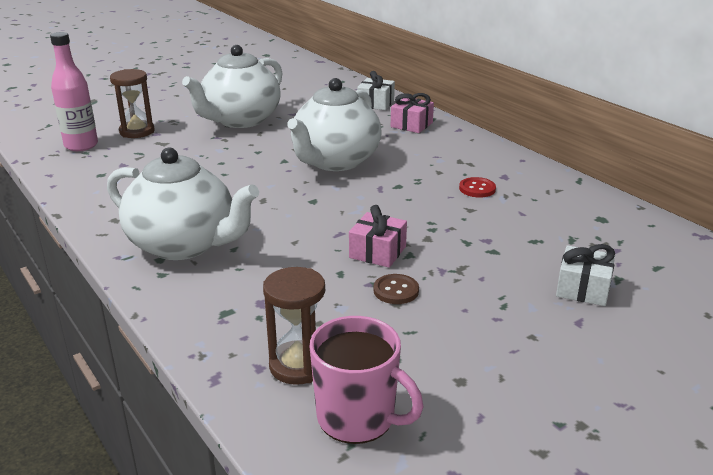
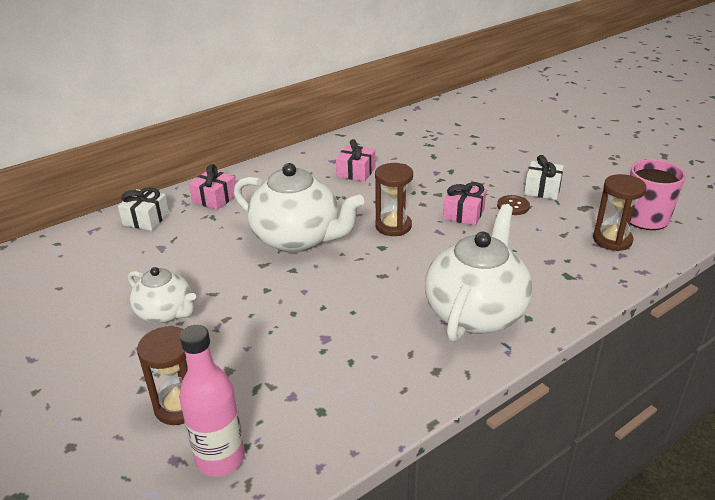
camera: 90 degrees left, 5 degrees up
white teapot [182,45,283,128] -> white teapot [128,267,196,323], size x0.58
red button [459,177,496,198] -> pink gift [336,139,375,182]
white gift [556,244,615,306] -> white gift moved to [524,155,564,200]
none -> brown hourglass [375,163,413,236]

